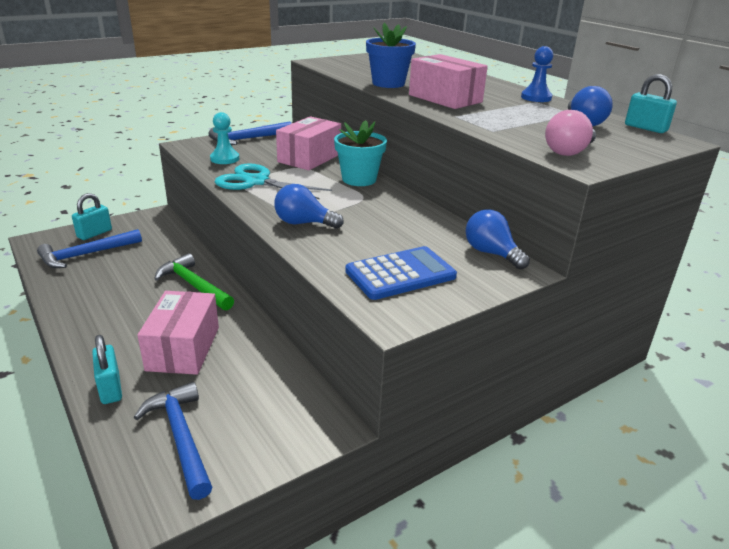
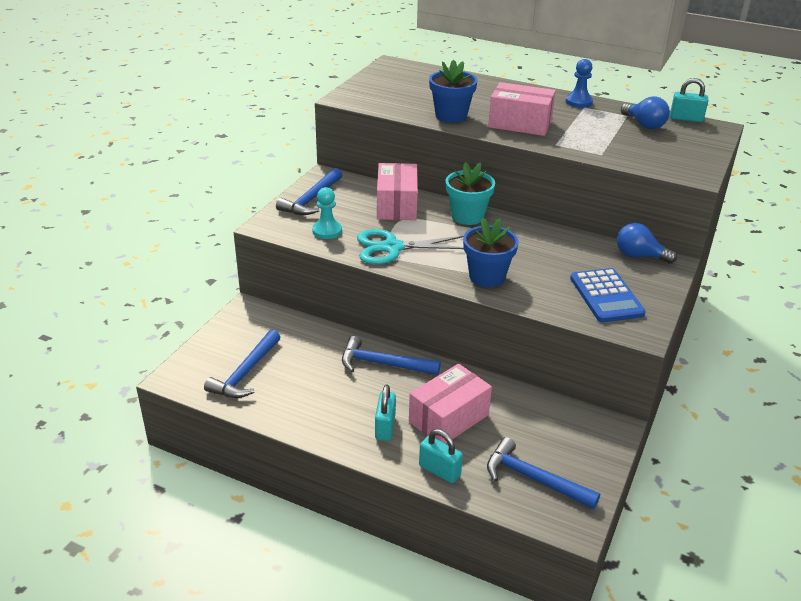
camera: 30 degrees left, 5 degrees up
turquoise padlock [72,193,112,240] -> turquoise padlock moved to [375,385,396,441]
pink box [137,291,219,375] -> pink box turned 75 degrees clockwise [409,364,492,444]
green hammer [154,253,234,311] -> blue hammer [342,336,441,375]
blue light bulb [274,184,344,229] -> blue flower pot [463,218,519,287]
blue calculator [345,246,457,300] -> blue calculator turned 135 degrees clockwise [570,268,646,322]
pink light bulb [545,110,596,156] -> none

